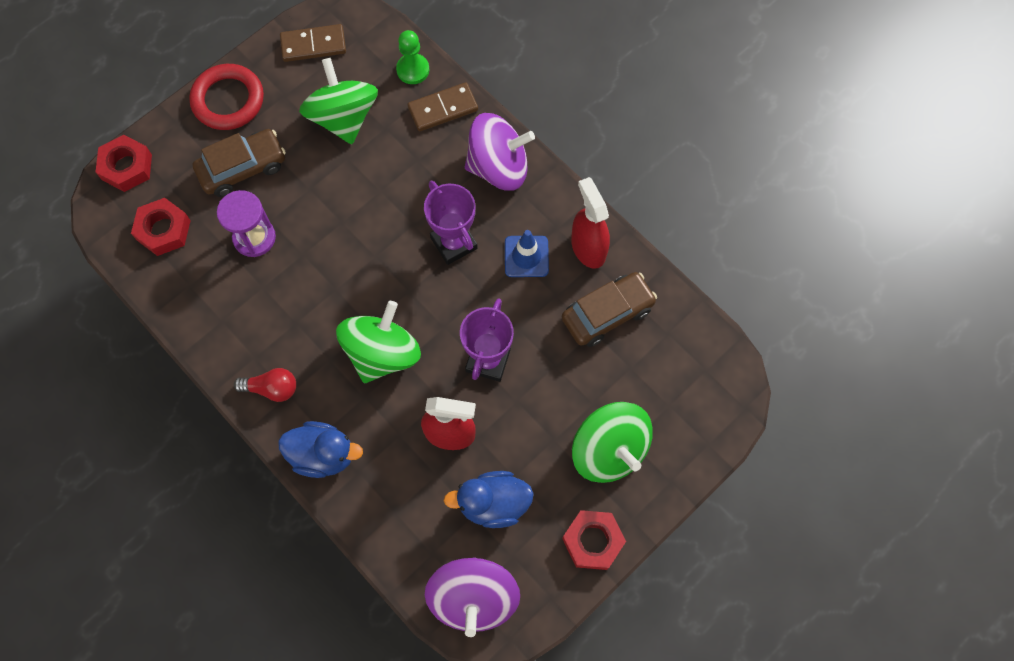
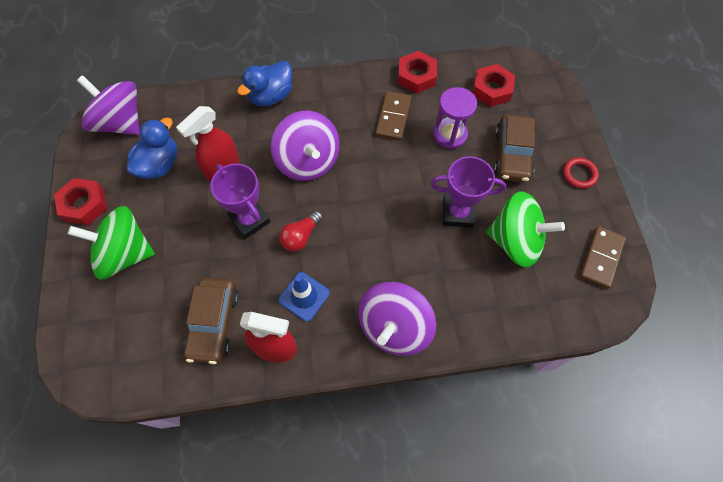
camera: 125 degrees right, 5 degrees down
red nut [96,135,152,192] -> red nut moved to [398,51,437,94]
red ring [189,64,264,130] -> red ring [563,157,599,189], size x0.55
red light bulb [234,368,296,402] -> red light bulb moved to [279,211,323,252]
green spinning top [336,301,421,383] -> purple spinning top [271,110,340,181]
green pawn [396,30,429,84] -> none
brown domino [408,82,478,131] -> brown domino moved to [375,91,412,141]
purple trophy [424,181,478,265] -> purple trophy moved to [430,156,506,228]

